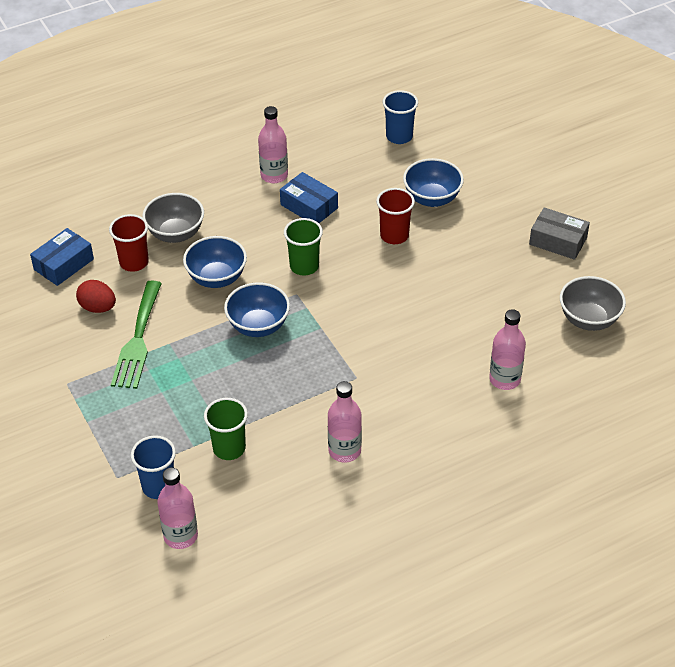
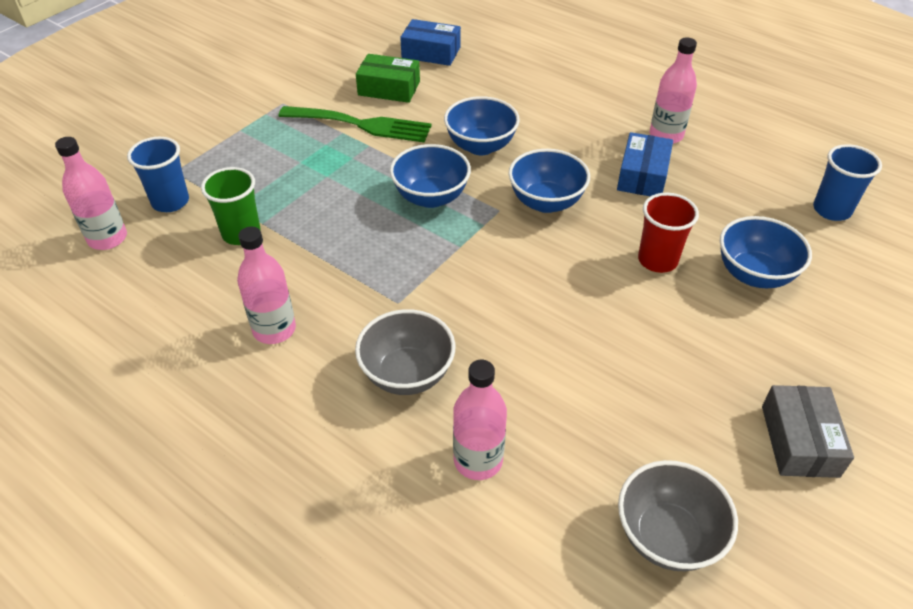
camera: 65 degrees right, 0 degrees up
red egg [76,280,116,313] -> green box [356,54,420,103]
red cup [109,214,149,272] -> none
green fork [111,280,162,389] -> green fork turned 150 degrees counterclockwise [279,106,432,143]
grey bowl [142,193,204,243] -> grey bowl moved to [355,309,455,395]
green cup [284,218,323,275] -> blue bowl [508,149,590,213]

